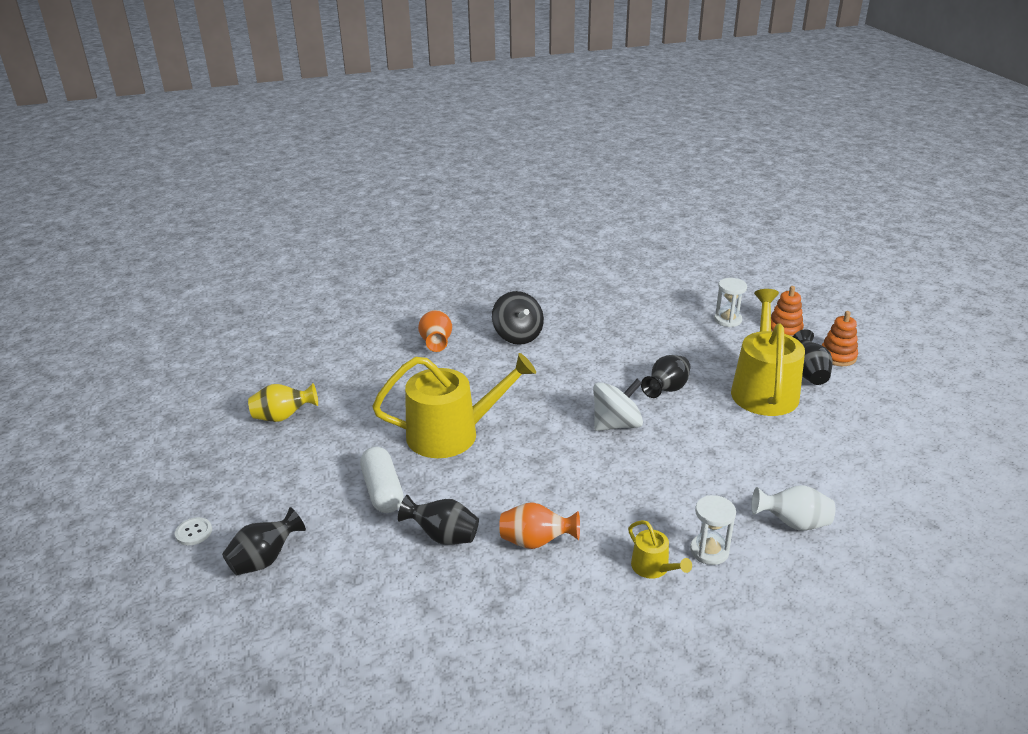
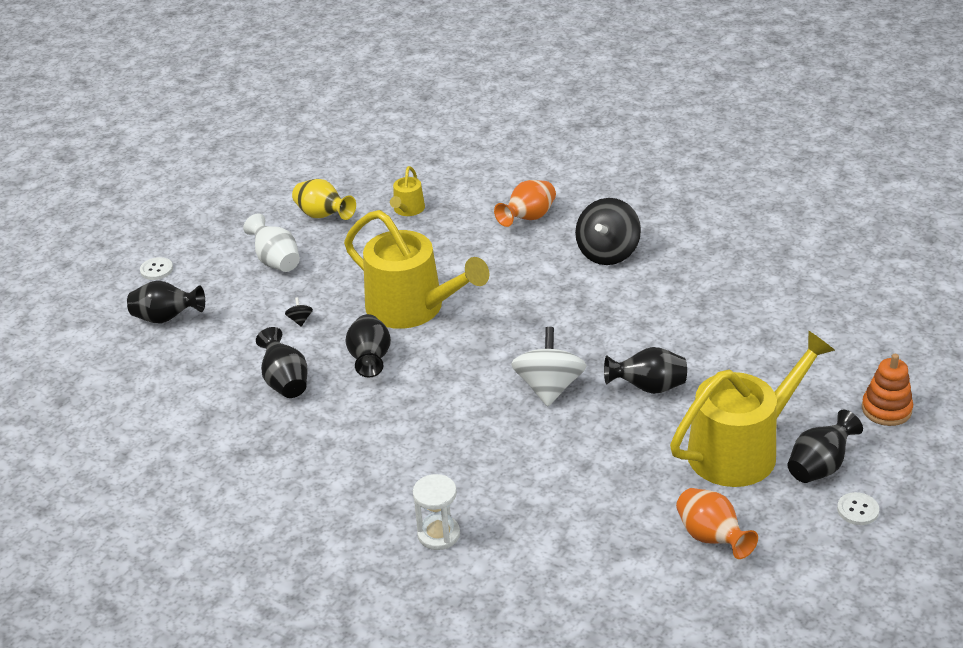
camera: 50 degrees right, 5 degrees up
white capsule [360,446,403,513] -> black spinning top [285,297,313,326]
orange vase [499,502,580,549] -> orange vase moved to [676,488,758,559]
white spinning top [593,379,643,431] -> white spinning top turned 105 degrees counterclockwise [511,327,587,407]
yellow watering can [628,520,692,579] -> yellow watering can moved to [390,166,425,216]
white hourglass [714,278,747,327] -> none
white vase [751,485,835,531] -> white vase moved to [243,214,300,272]
orange stacking toy [822,311,858,366] -> none
none -> black vase [345,314,391,377]
none -> white button [837,492,879,525]

